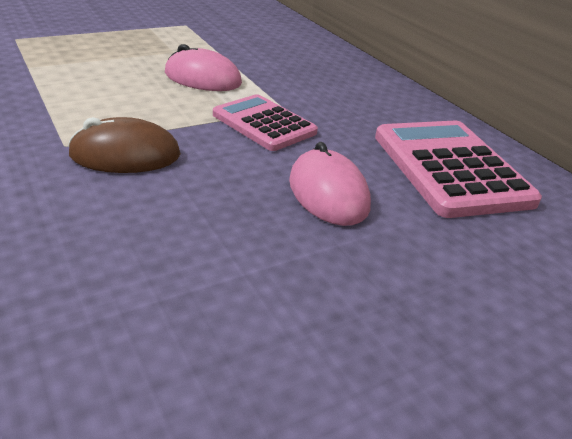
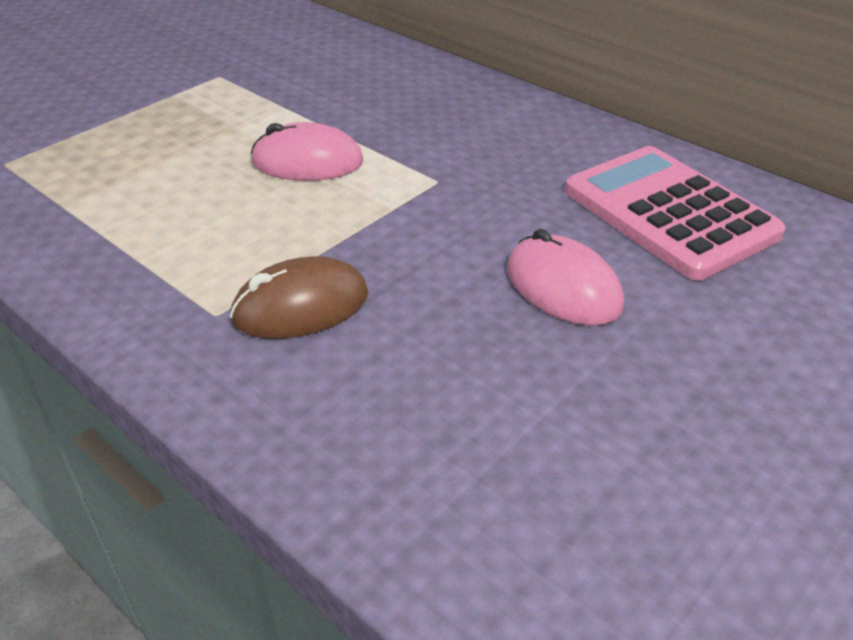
camera: 15 degrees left, 5 degrees up
pink calculator [213,94,318,151] -> none

